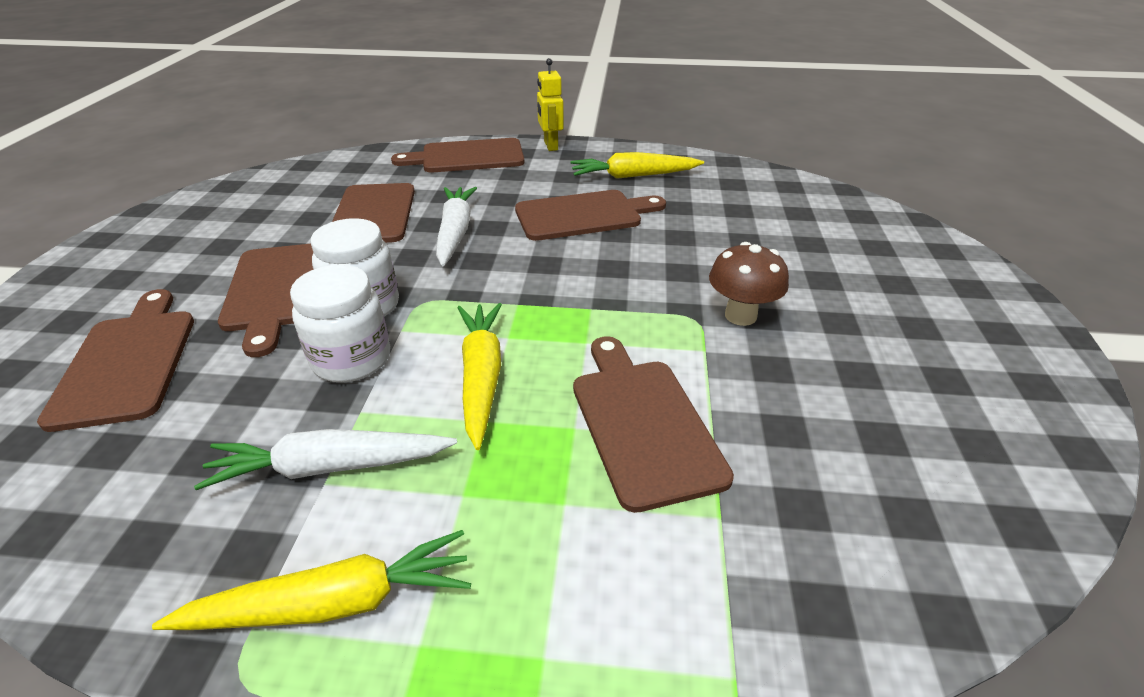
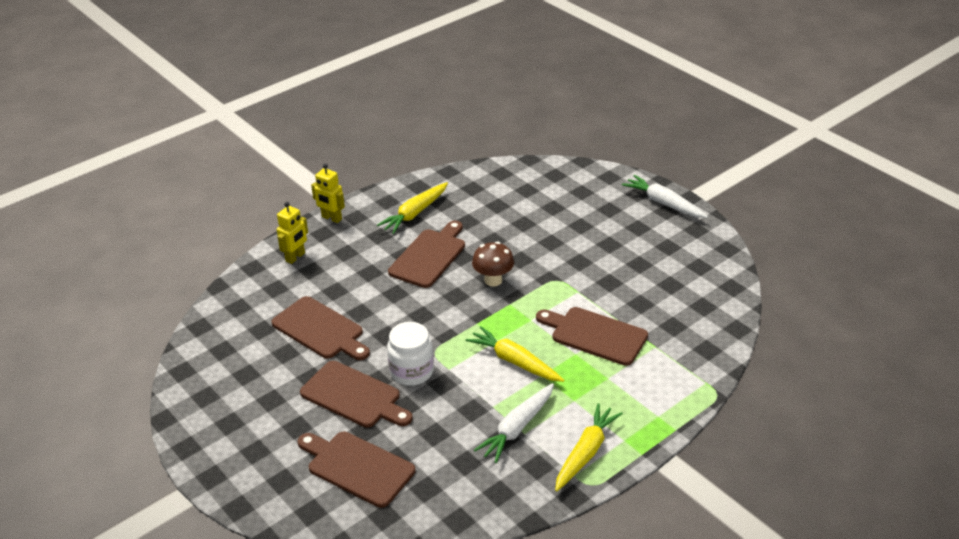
camera: 45 degrees left, 0 degrees up
white jar [290,265,390,382] -> none
brown cutting board [391,138,524,172] -> yellow robot [277,202,308,264]
white carrot [436,187,477,266] -> white carrot moved to [622,175,708,218]
brown mushroom [709,242,789,326] -> brown mushroom moved to [472,242,514,287]

